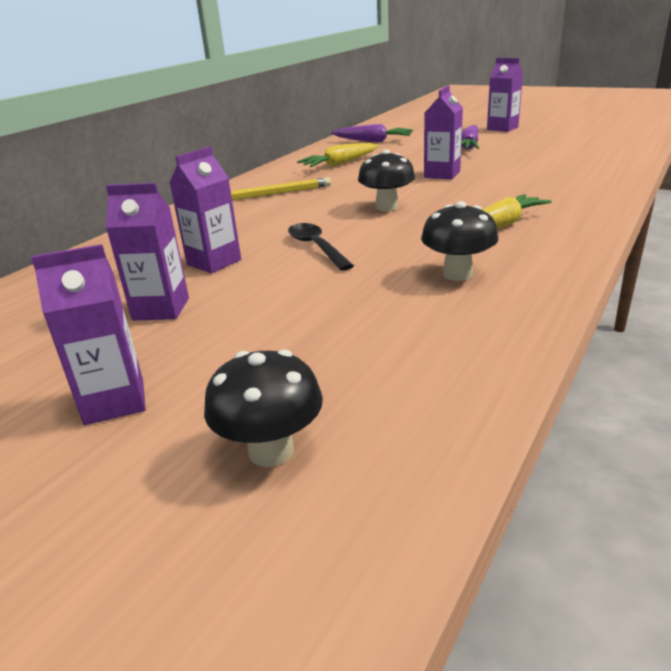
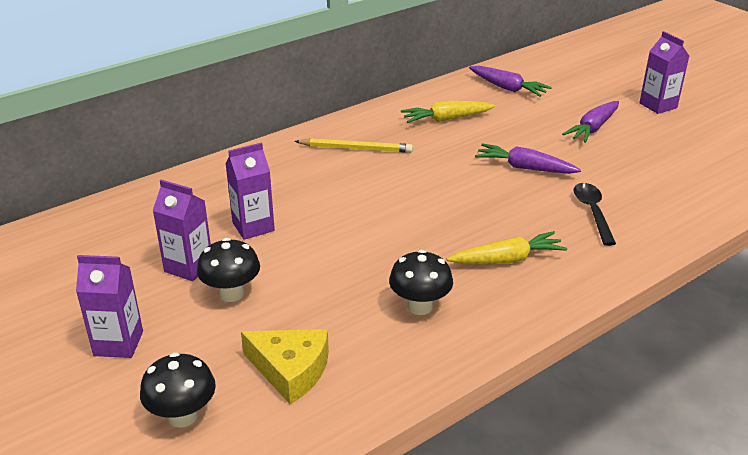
camera: 20 degrees right, 5 degrees up
black spoon [288,223,354,271] -> black spoon moved to [573,183,616,246]
black mushroom [358,149,415,211] -> black mushroom moved to [197,238,260,302]
purple carton [424,85,463,180] -> purple carrot [475,143,581,174]
none -> yellow cheese [241,329,329,404]

